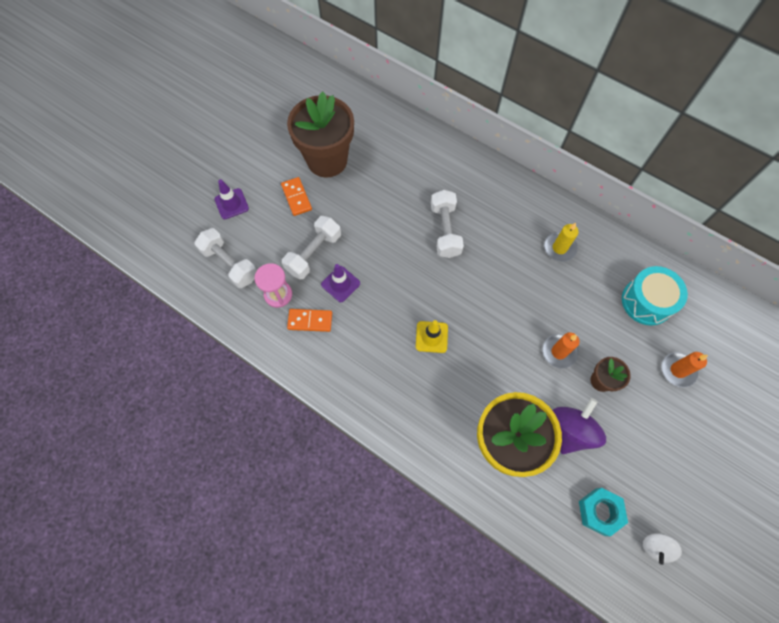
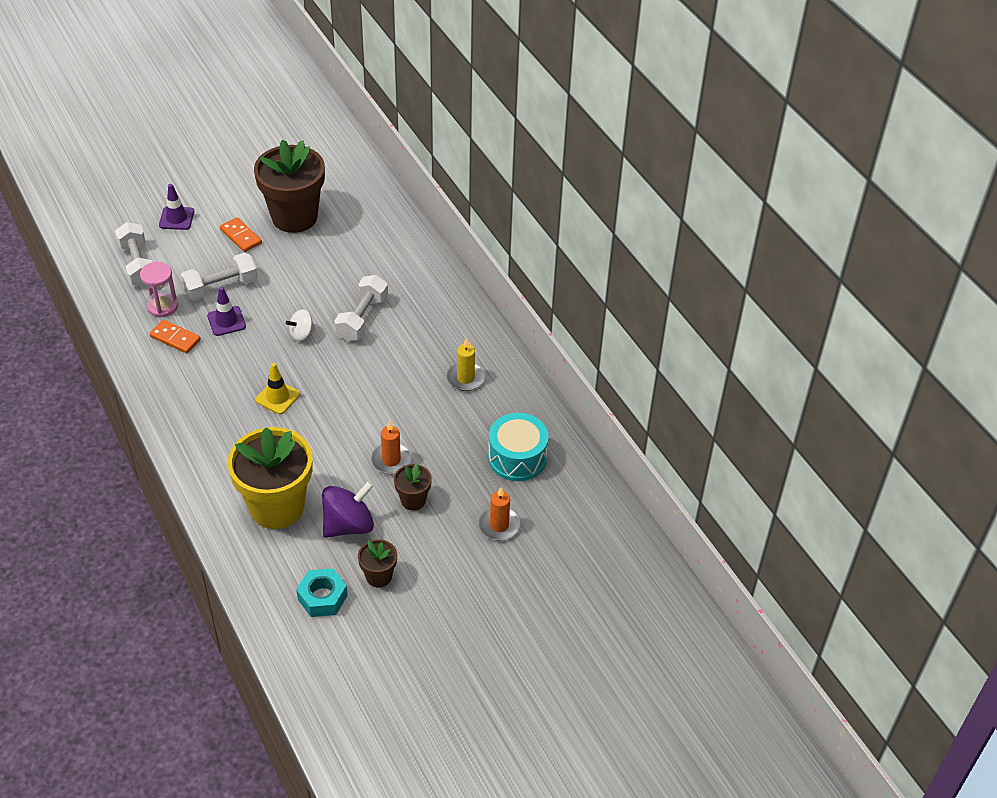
camera: 25 degrees right, 20 degrees down
orange domino [281,177,312,216] -> orange domino turned 45 degrees counterclockwise [220,217,262,252]
white spinning top [643,533,682,565] -> white spinning top moved to [286,309,315,341]
none -> brown flower pot [358,539,397,587]

